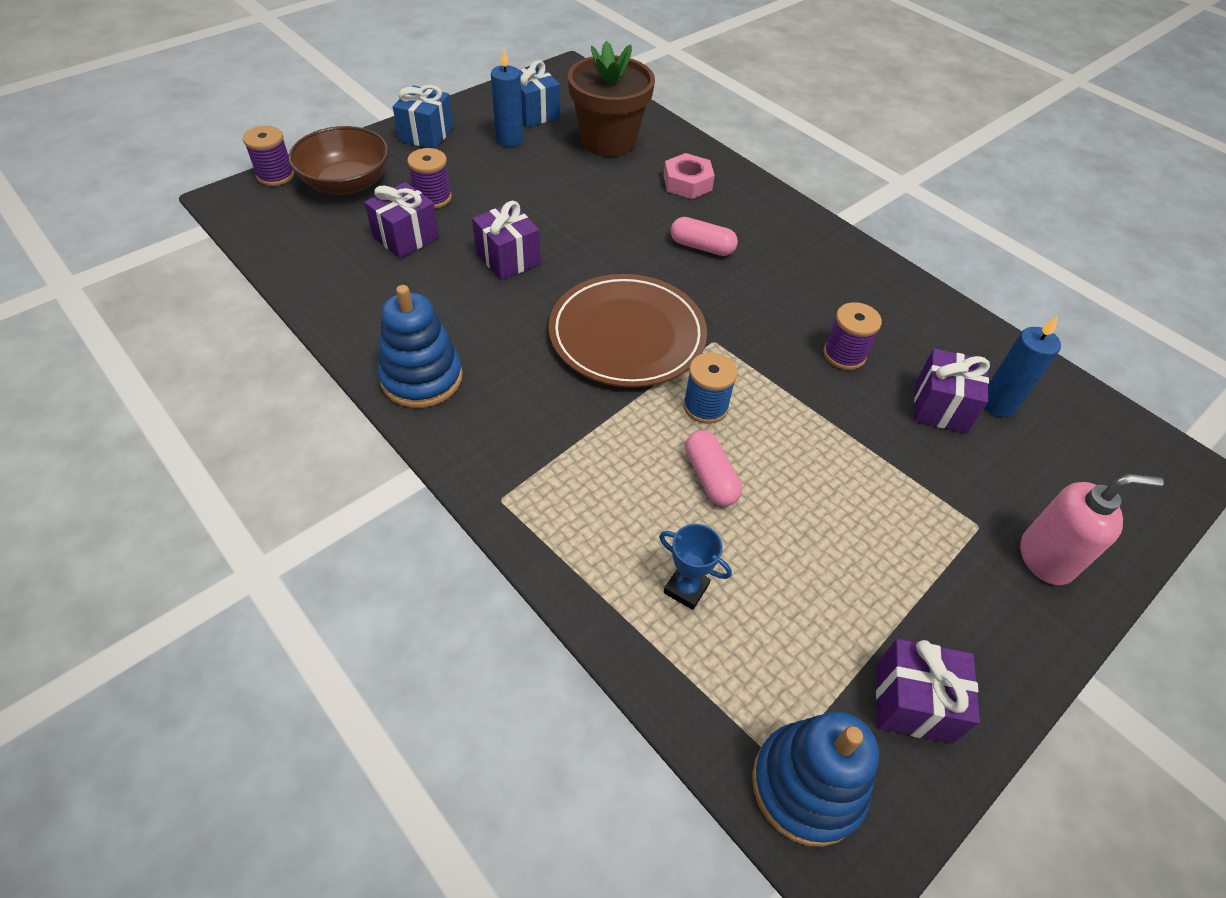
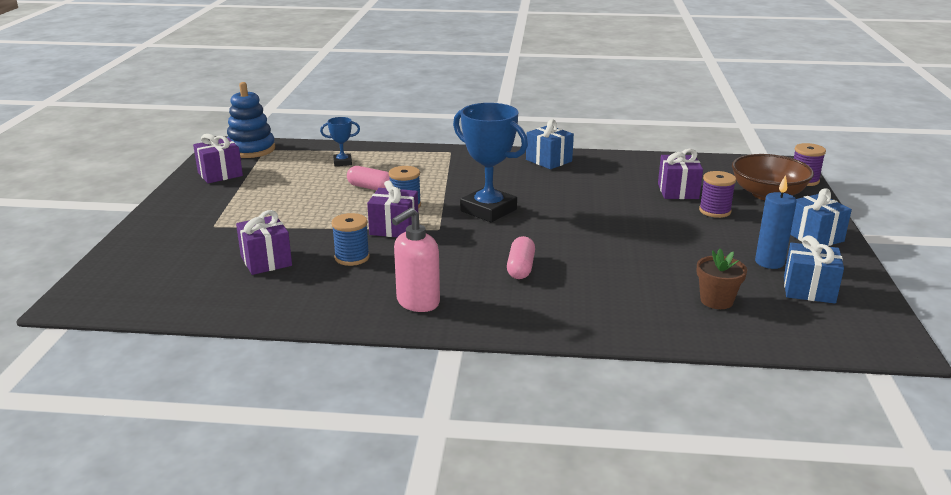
camera: 140 degrees right, 25 degrees down
blue stacking toy [377,285,463,408] -> blue gift [526,120,574,169]
purple gift [472,201,541,280] -> purple gift moved to [367,180,418,237]
brown plate [549,274,707,387] -> blue trophy [453,103,528,222]
brown flower pot [568,41,655,157] -> brown flower pot [696,249,747,309], size x0.52
pink nut [664,153,715,199] -> none
pink capsule [671,217,738,256] -> pink capsule turned 60 degrees counterclockwise [507,236,535,279]
purple spool [823,302,882,370] -> blue spool [332,213,370,266]
blue candle [984,315,1061,417] -> none
pink soap dispenser [1020,474,1164,585] -> pink soap dispenser moved to [392,208,440,312]

